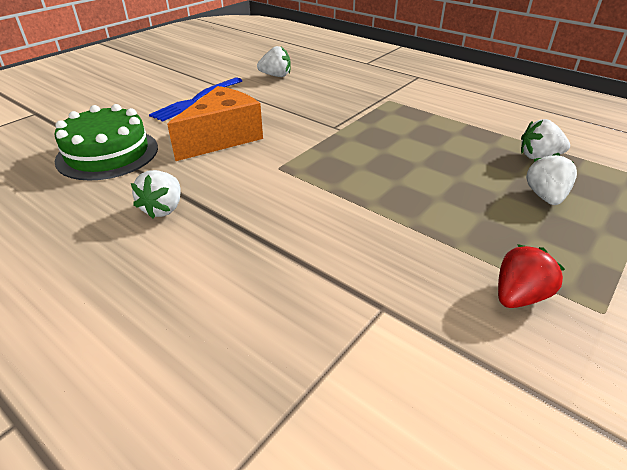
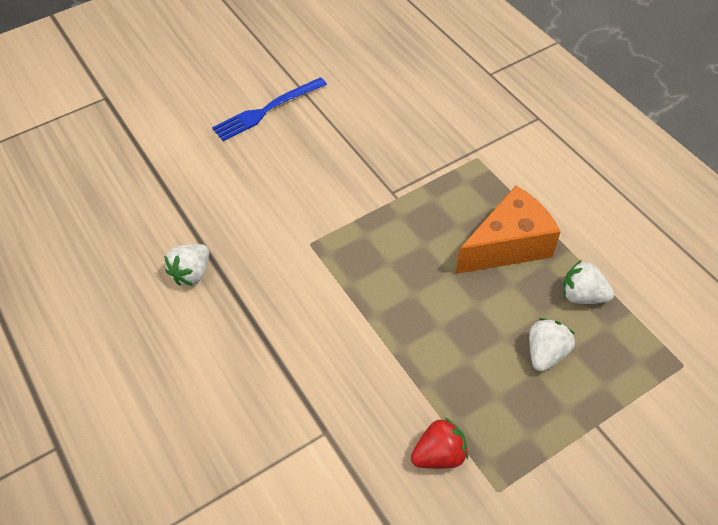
camera: 20 degrees right, 15 degrees up
green cake [55,104,158,181] -> none
orange cheese [167,86,263,161] -> orange cheese moved to [456,186,560,274]
white strawberry [257,46,291,77] -> none

